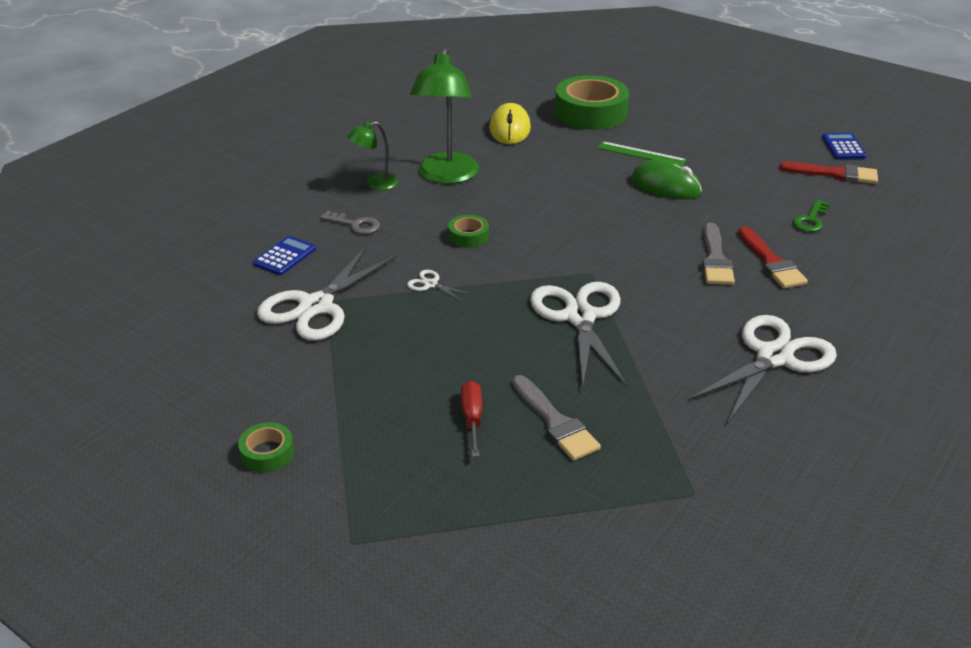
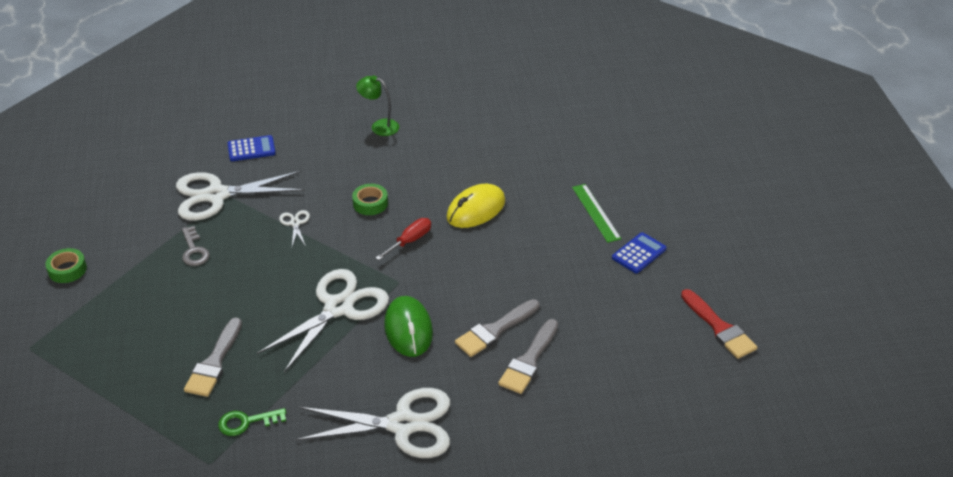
camera: 45 degrees right, 5 degrees up
grey key [320,211,380,234] -> grey key moved to [182,226,210,266]
green lamp [410,48,479,184] -> none
red screwdriver [461,380,482,457] -> red screwdriver moved to [376,218,431,260]
yellow mouse [490,103,531,144] -> yellow mouse moved to [446,184,505,228]
green tape [555,75,629,130] -> none
green mouse [632,159,702,199] -> green mouse moved to [384,296,433,357]
red brush [738,226,808,289] -> grey brush [498,319,558,394]
green key [793,200,830,232] -> green key moved to [218,408,286,436]
blue calculator [822,133,867,159] -> blue calculator moved to [612,232,667,273]

